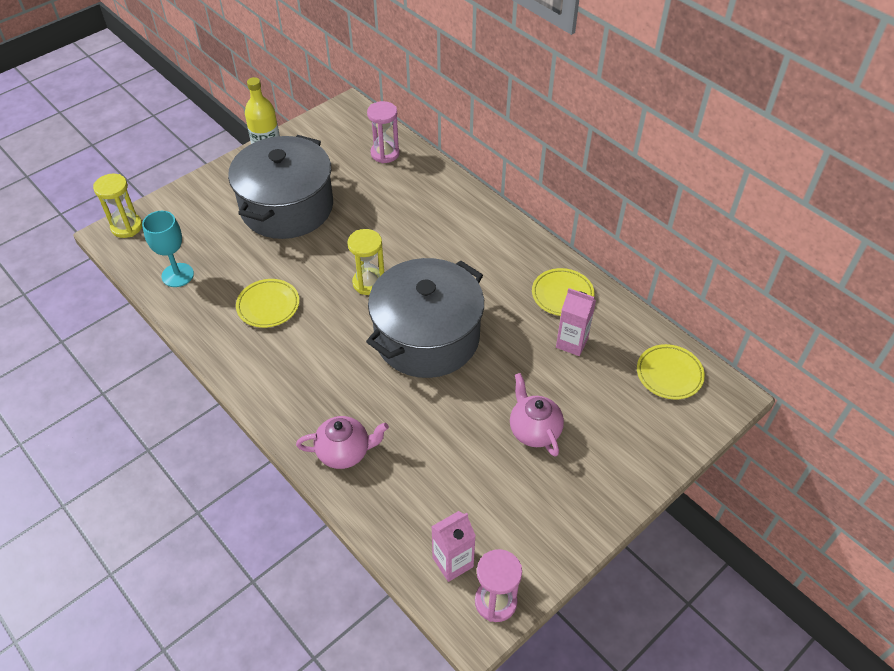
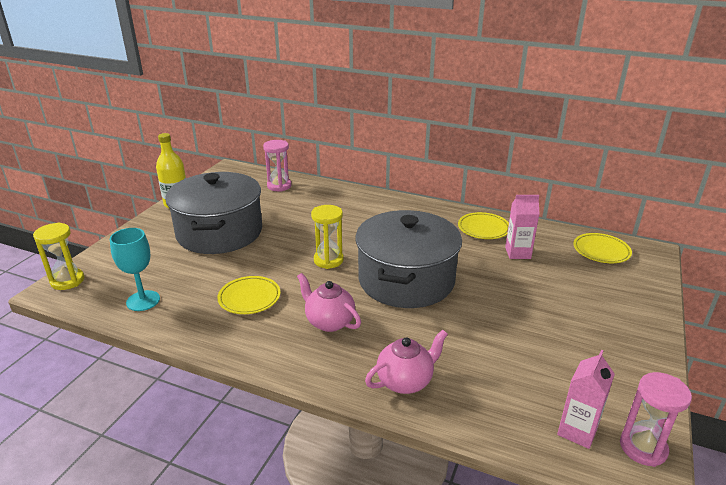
camera: 25 degrees left, 20 degrees down
pink teapot [510,373,564,457] -> pink teapot moved to [297,273,361,332]

